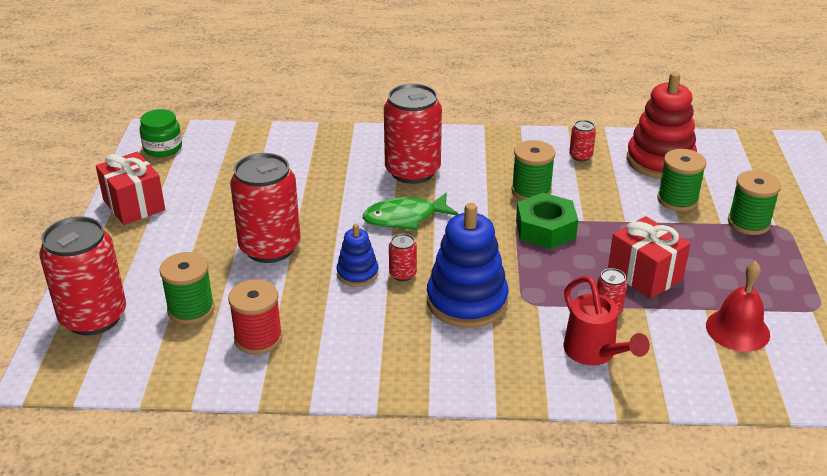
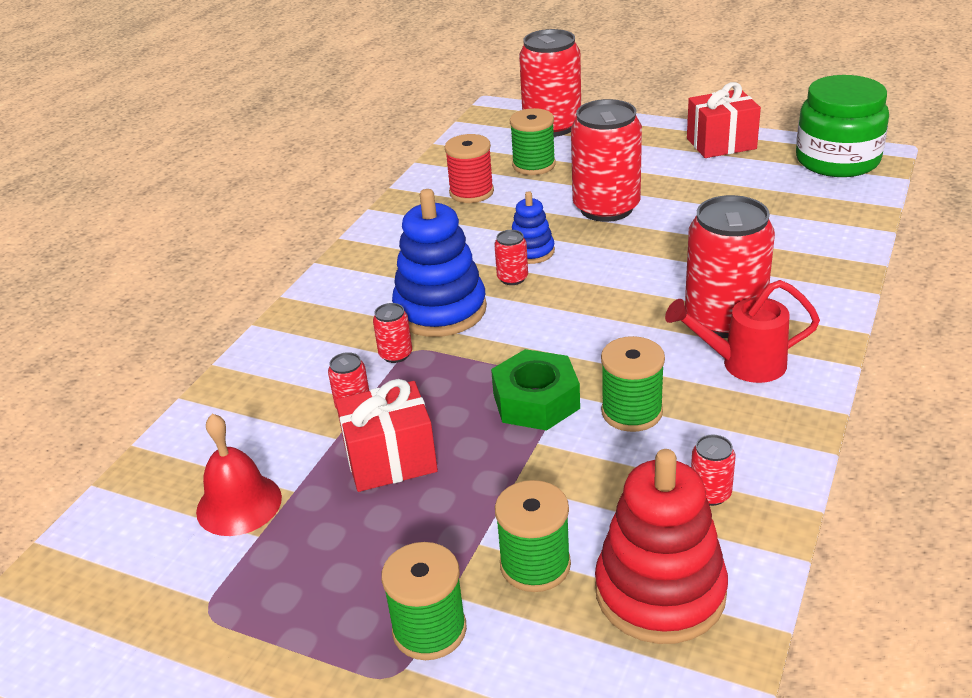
camera: 115 degrees right, 0 degrees up
green jar [140,109,182,157] -> green jar [796,75,889,177], size x1.79
green fish [363,193,458,230] -> none
red watering can [564,276,650,365] -> red watering can moved to [665,280,820,383]
none -> red can [373,303,412,363]

